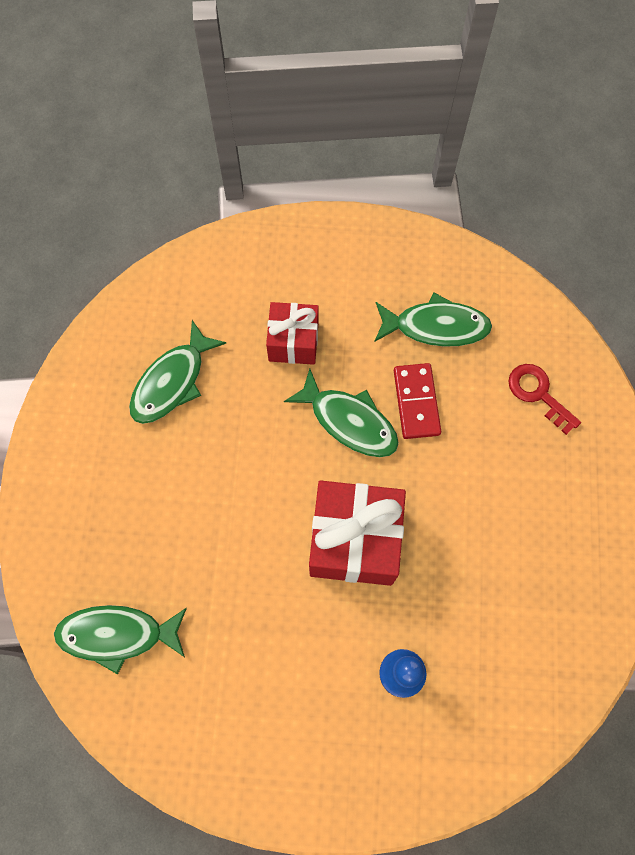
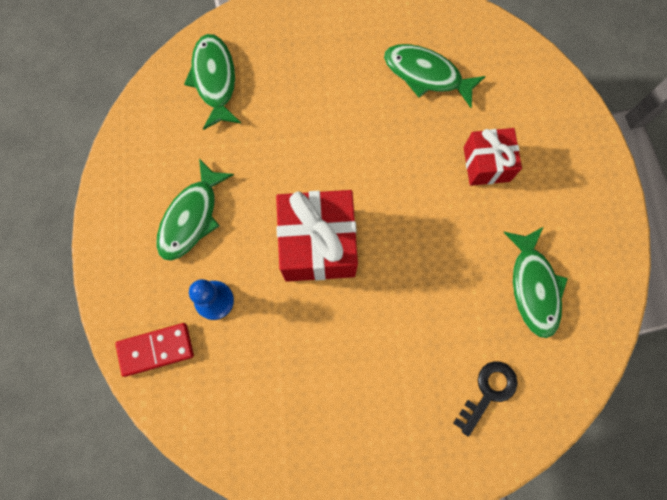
camera: 80 degrees right, 5 degrees up
green fish [284,369,399,457] -> green fish moved to [156,158,234,261]
red domino [394,363,441,439] -> red domino moved to [115,323,194,377]
red key [508,364,581,435] -> black key [453,361,518,437]

